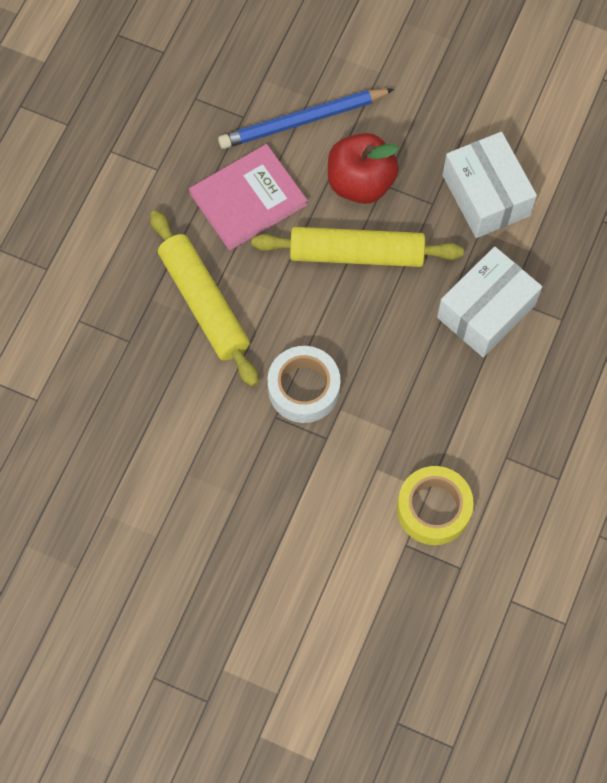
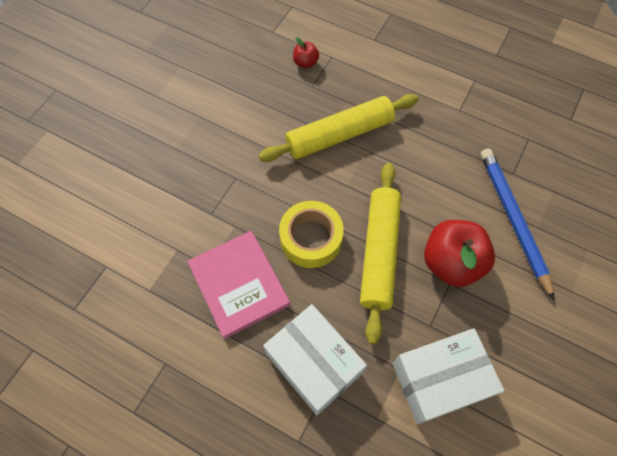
camera: 95 degrees right, 5 degrees down
pink book [189,144,308,251] -> pink book moved to [187,231,290,339]
white tape [268,346,340,423] -> none
yellow tape [397,466,474,545] -> yellow tape moved to [279,201,344,268]
none -> red apple [293,37,319,68]

